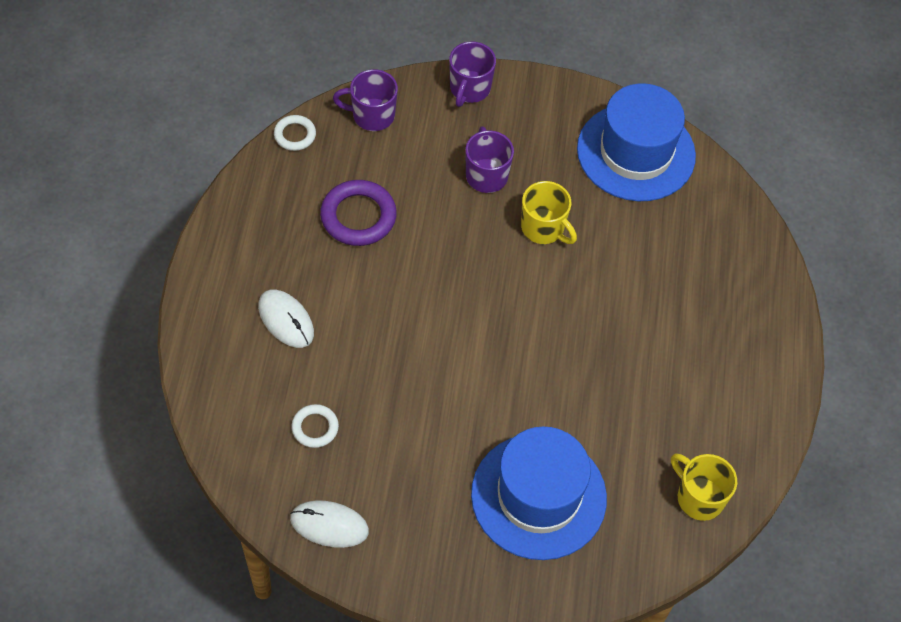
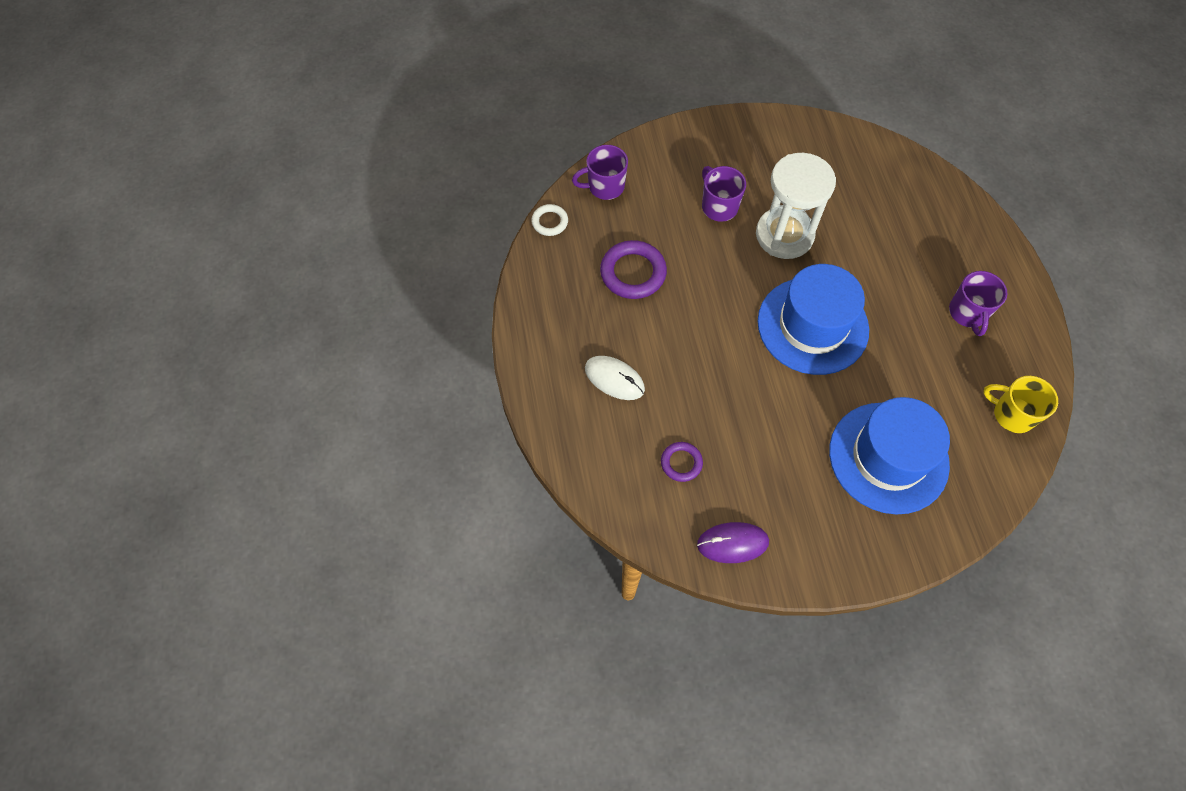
camera: 15 degrees left, 5 degrees up
white mouse [290,500,369,548] -> purple mouse [697,522,769,563]
white ring [291,404,339,448] -> purple ring [661,442,703,482]
purple mug [449,41,496,107] -> purple mug moved to [949,271,1007,336]
yellow mug [521,181,577,244] -> white hourglass [756,153,836,259]
blue hat [577,83,696,201] -> blue hat moved to [758,264,869,375]

